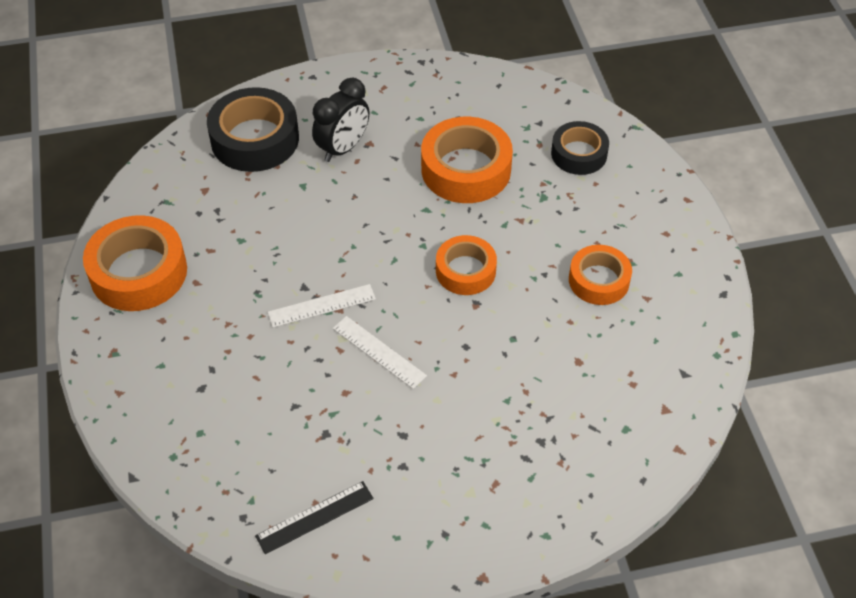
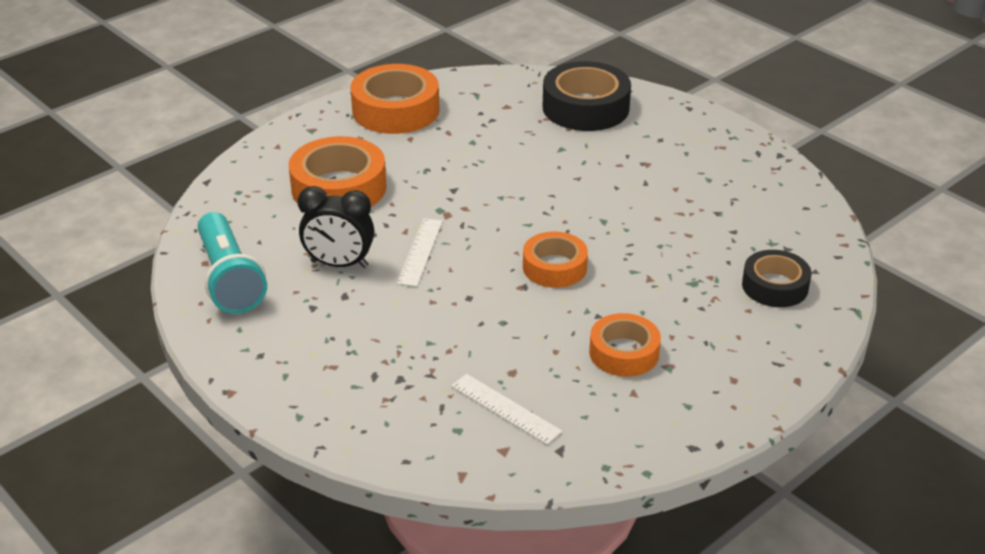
camera: 60 degrees right, 15 degrees down
black ruler [255,481,374,554] -> turquoise flashlight [198,212,267,314]
white ruler [268,284,376,328] -> white ruler moved to [451,374,563,445]
black clock [312,78,369,162] -> black clock moved to [298,186,374,268]
orange tape [421,117,513,203] -> orange tape moved to [289,136,387,207]

